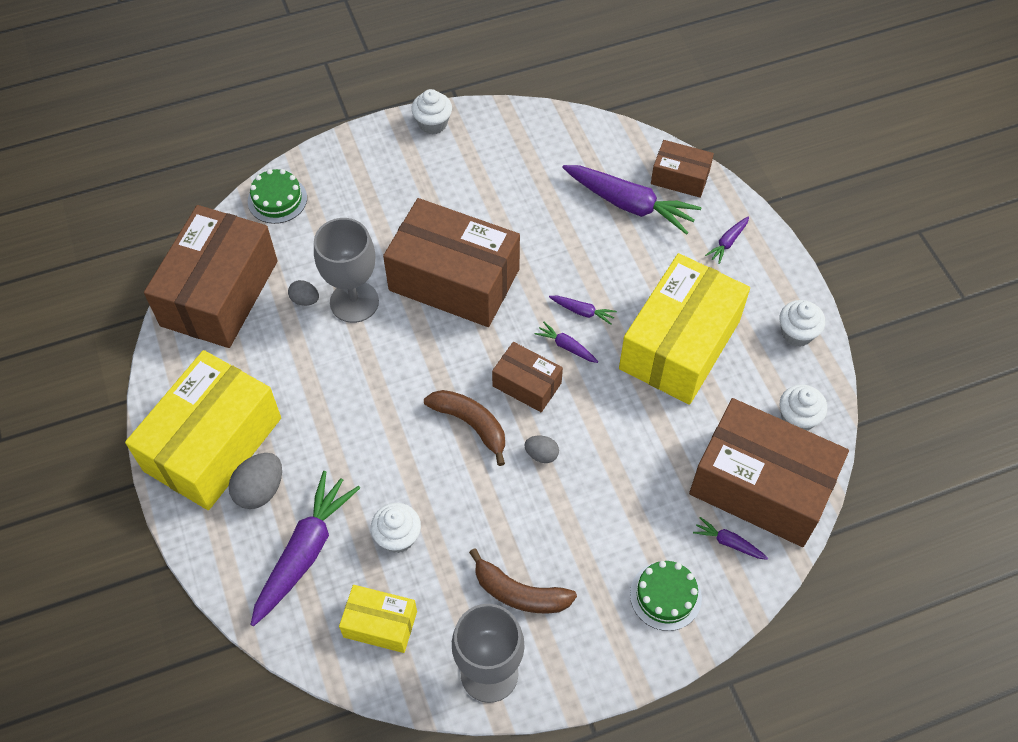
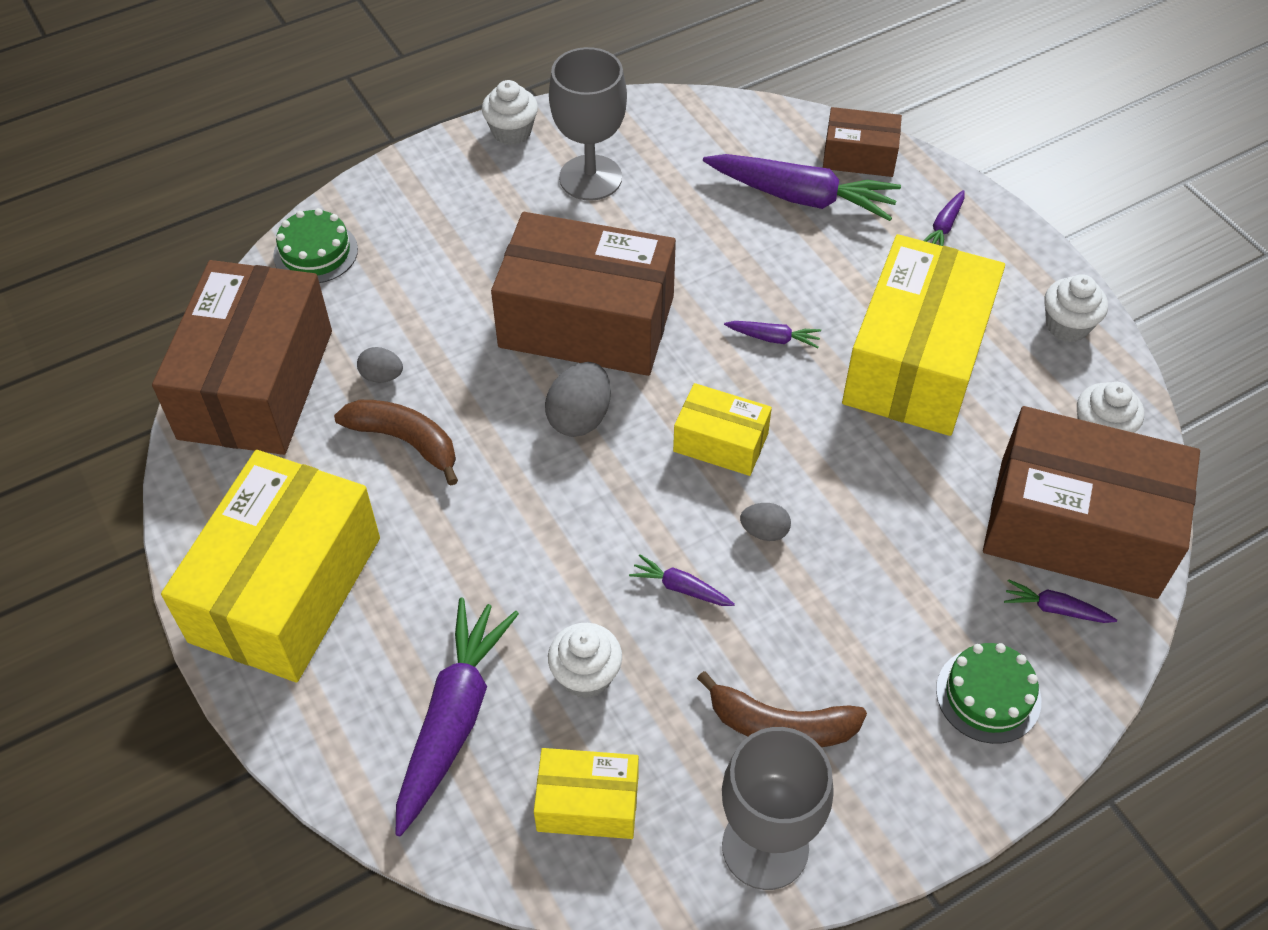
camera: 10 degrees left, 5 degrees down
grey egg [228,453,282,509] -> grey egg moved to [545,362,611,437]
grey goblet [314,218,379,323] -> grey goblet moved to [549,47,627,201]
brown banana [424,390,505,466] -> brown banana moved to [334,400,458,485]
brown box [492,342,563,412] -> yellow box [673,383,772,476]
purple carrot [535,322,598,363] -> purple carrot moved to [629,554,735,606]

